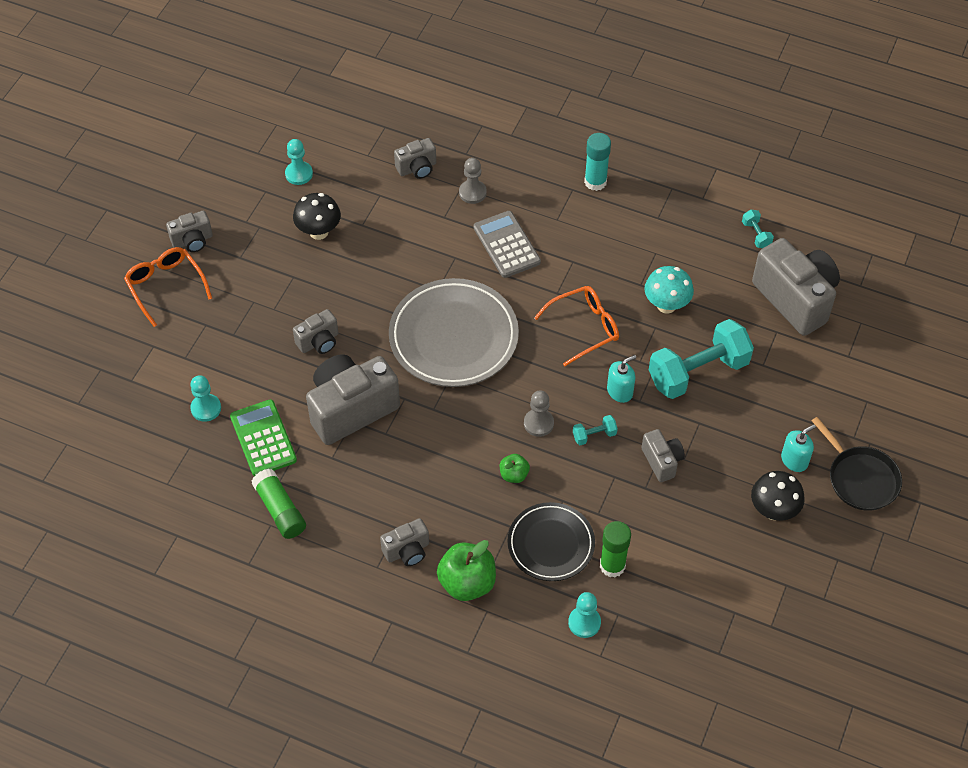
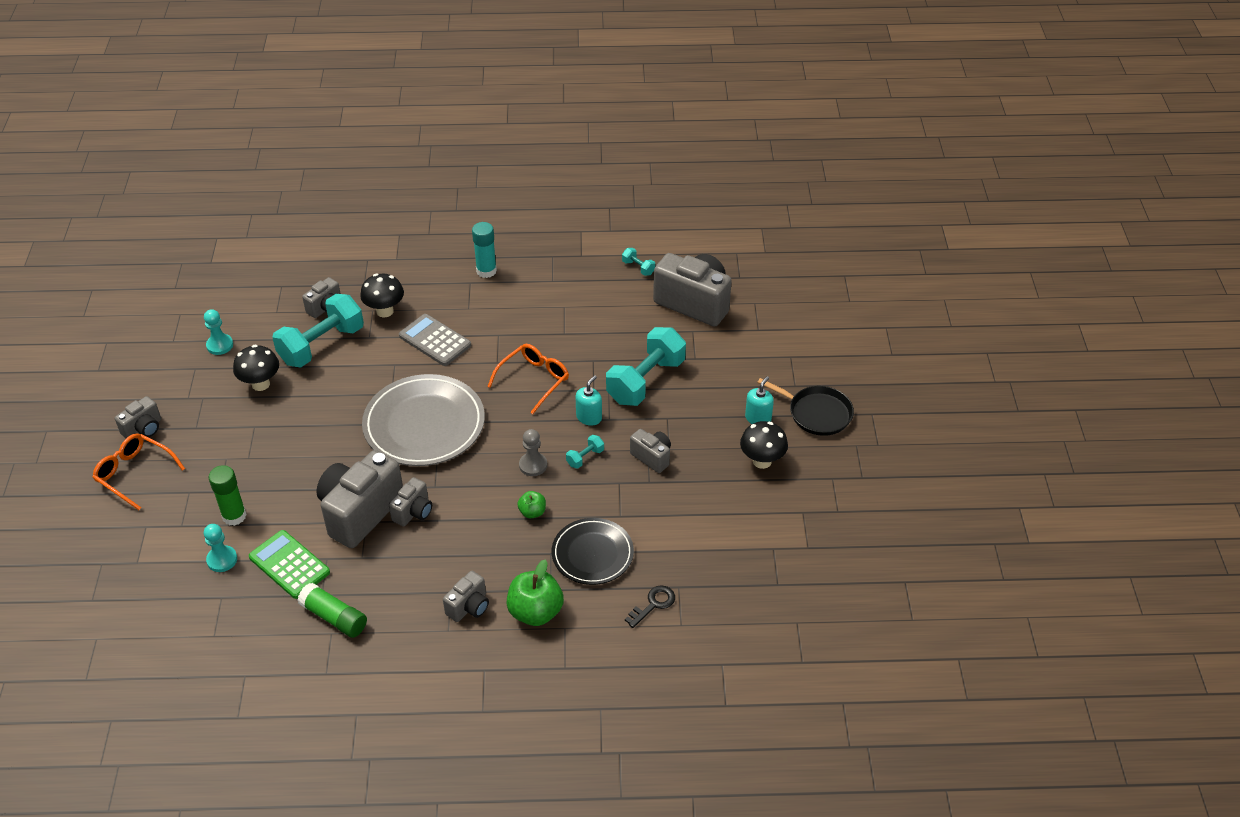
camera: 25 degrees left, 10 degrees down
grey camera [293,309,338,354] -> grey camera moved to [389,477,432,526]
grey pawn [459,158,487,204] -> black mushroom [360,274,404,318]
turquoise pawn [568,592,601,638] -> black key [625,585,675,628]
green glue stick [600,521,631,578] -> green glue stick moved to [209,465,247,526]
turquoise mushroom [645,266,694,314] -> none
none -> turquoise dumbbell [272,294,364,367]

